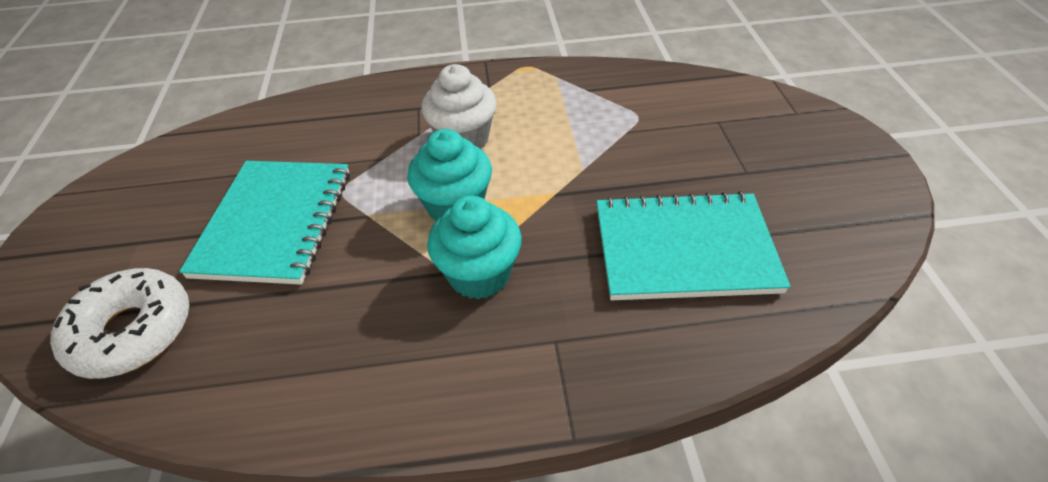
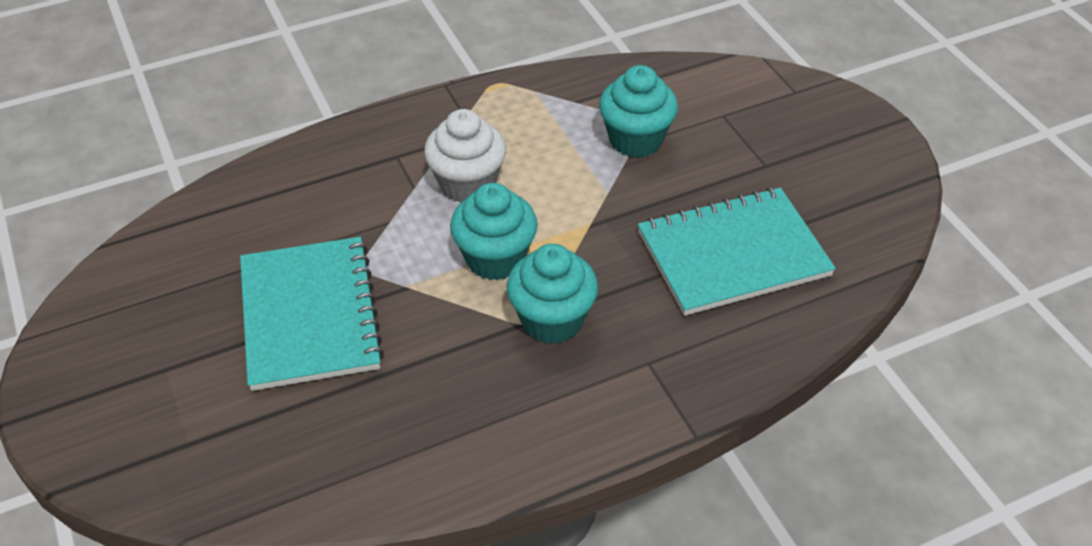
camera: 20 degrees left, 0 degrees up
white donut [50,268,189,379] -> none
none -> turquoise cupcake [599,65,678,158]

